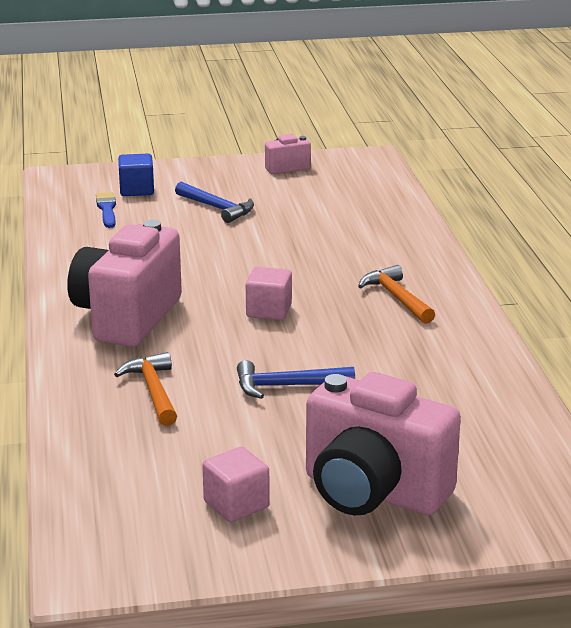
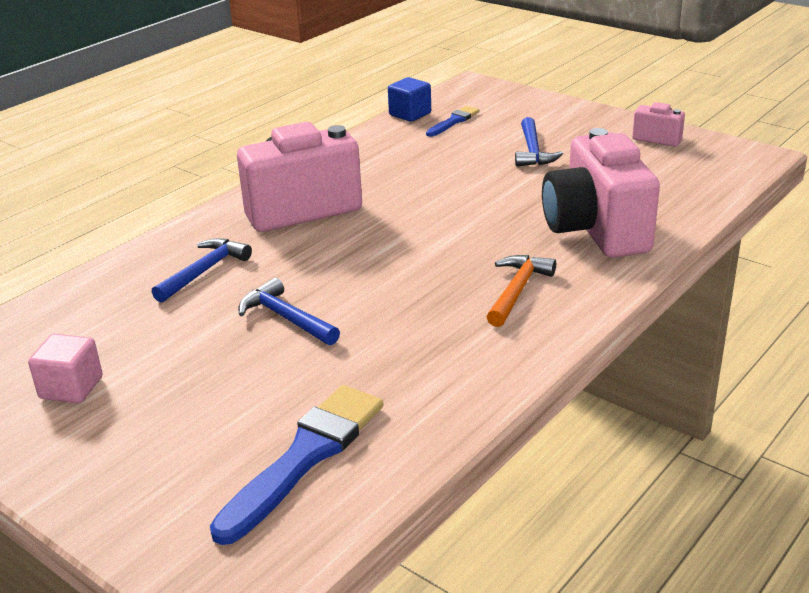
camera: 50 degrees right, 5 degrees up
orange hammer [114,352,177,426] -> blue hammer [152,238,252,303]
blue cube [118,154,154,196] -> blue cube moved to [388,77,431,122]
pink cube [246,267,292,320] -> none
pink camera [306,372,461,515] -> pink camera moved to [542,128,660,258]
none -> blue brush [210,385,383,545]

